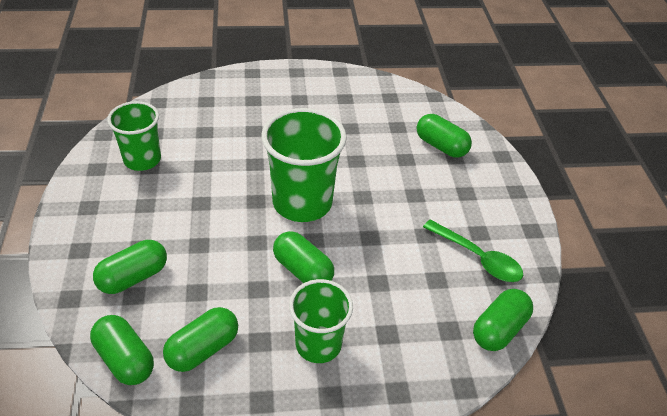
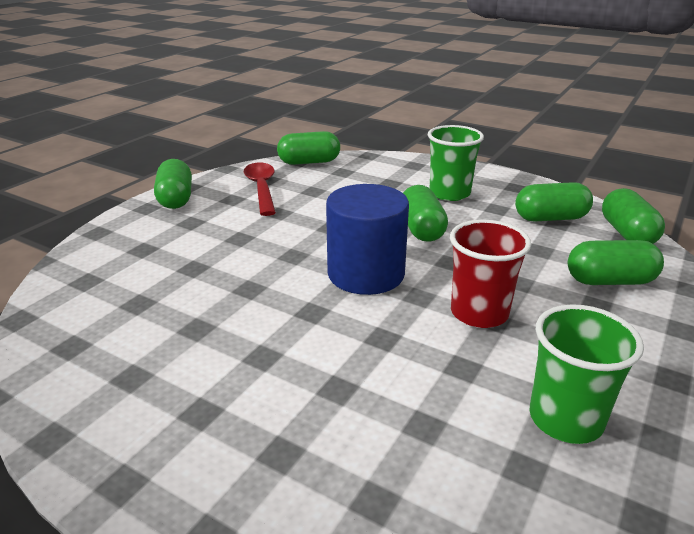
camera: 140 degrees left, 15 degrees down
green cup [261,108,347,222] -> blue cylinder [326,184,409,295]
green capsule [417,114,472,158] -> green capsule moved to [154,159,192,209]
green spoon [423,219,523,282] -> red spoon [244,163,276,216]
none -> red cup [450,220,531,328]

